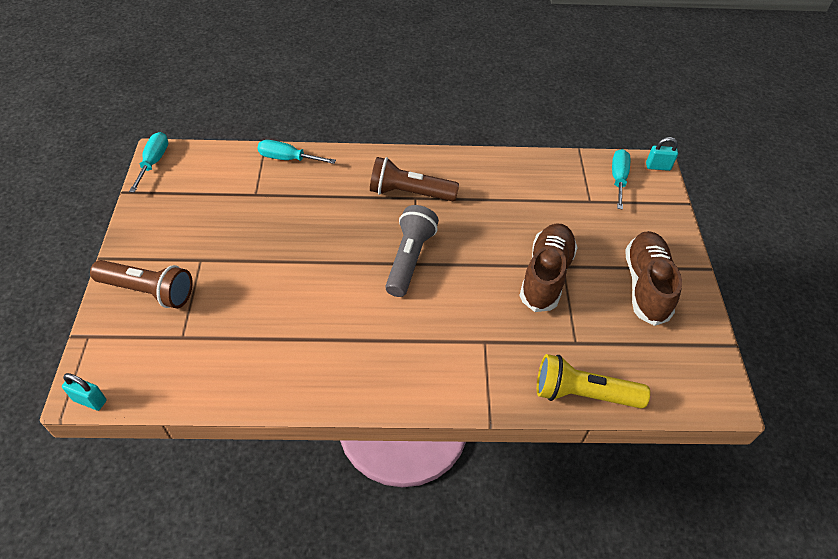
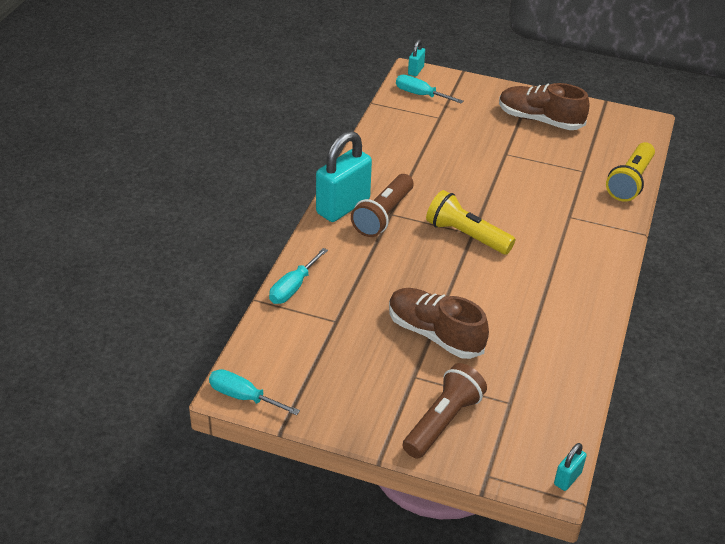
camera: 70 degrees left, 10 degrees down
grey flashlight [385,205,439,297] -> yellow flashlight [426,190,515,255]
brown shoe [519,223,578,312] -> brown shoe moved to [389,288,489,359]
none -> turquoise padlock [316,131,372,222]

